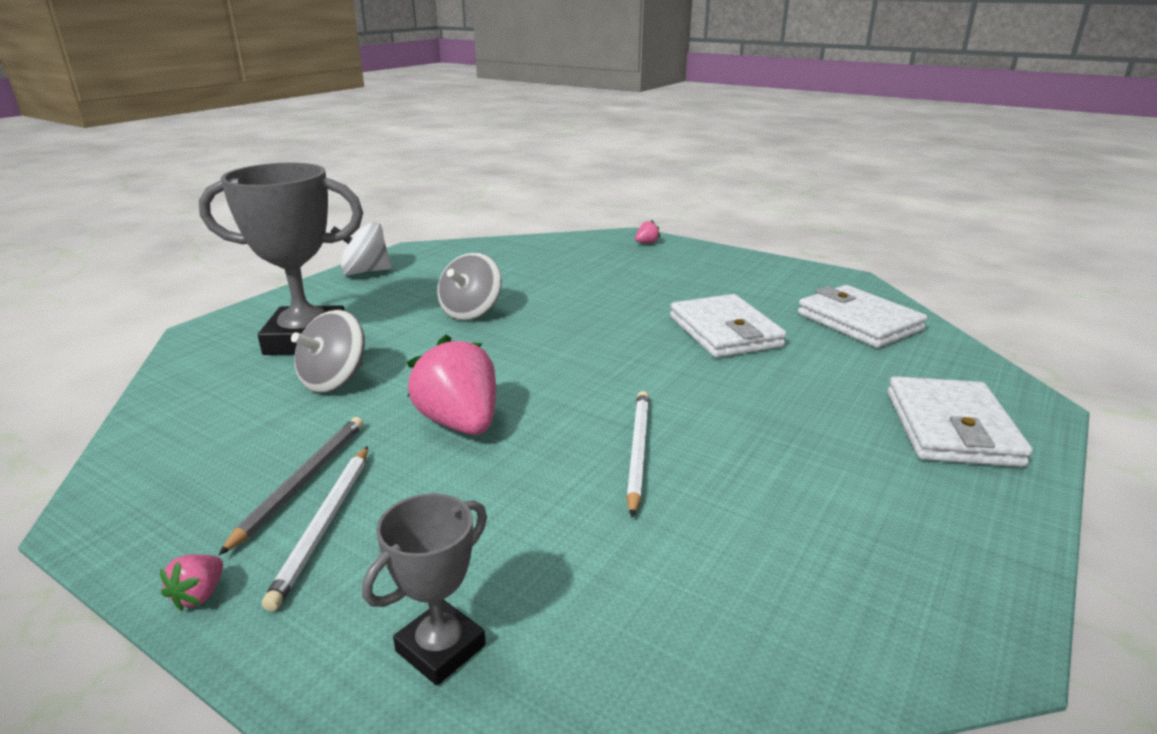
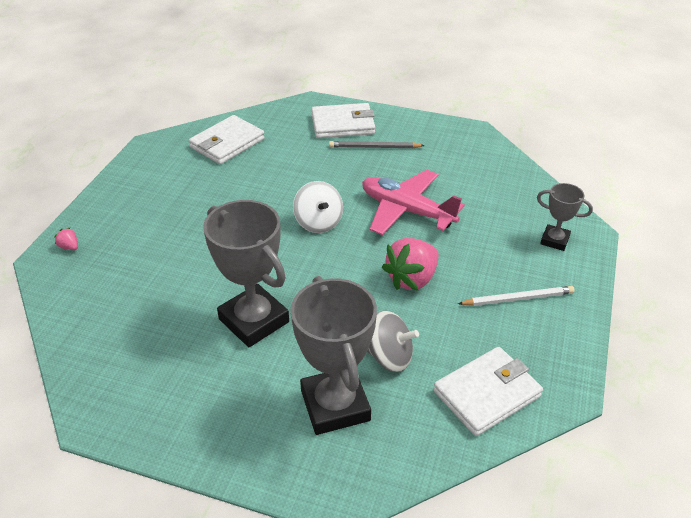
camera: 105 degrees left, 15 degrees up
pink strawberry [160,554,223,611] -> none
grey pencil [219,417,363,555] -> grey pencil moved to [329,141,425,148]
white spinning top [331,222,392,275] -> white spinning top moved to [293,181,343,233]
grey spinning top [437,253,502,320] -> grey trophy [203,200,289,347]
white pencil [626,391,649,517] -> pink plane [362,170,465,235]
white wallet [670,294,786,358] -> white wallet moved to [433,347,543,436]

